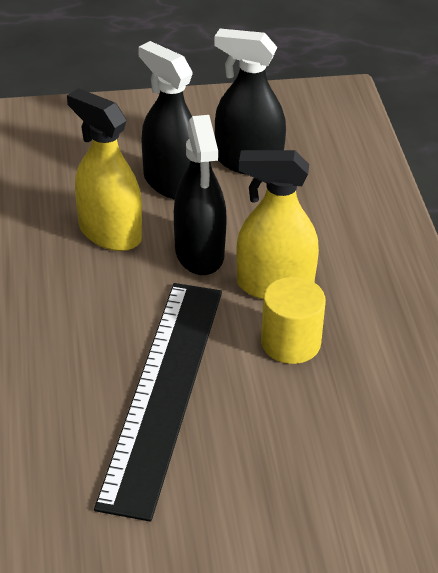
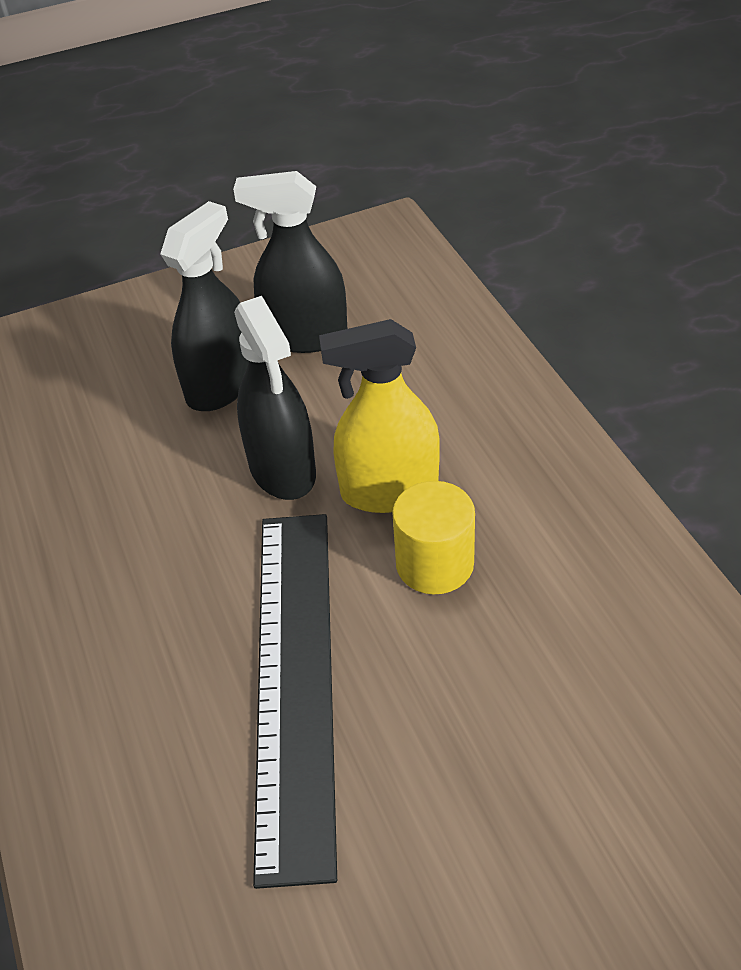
camera: 10 degrees left, 5 degrees up
yellow spray bottle [67,88,142,251] -> none
black spray bottle [138,41,193,200] -> black spray bottle turned 90 degrees clockwise [160,201,249,411]

